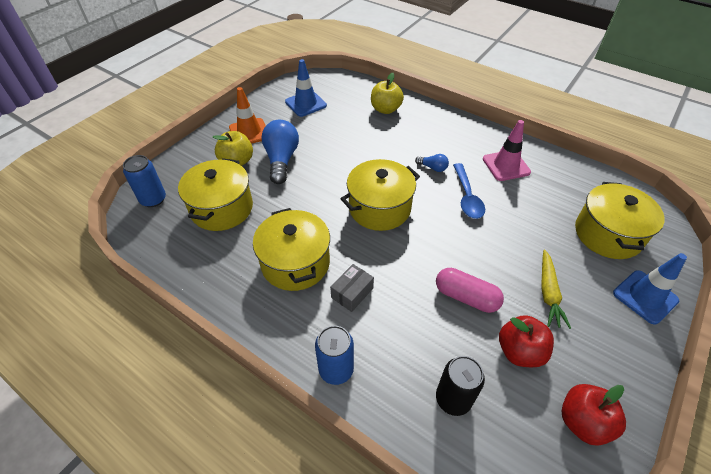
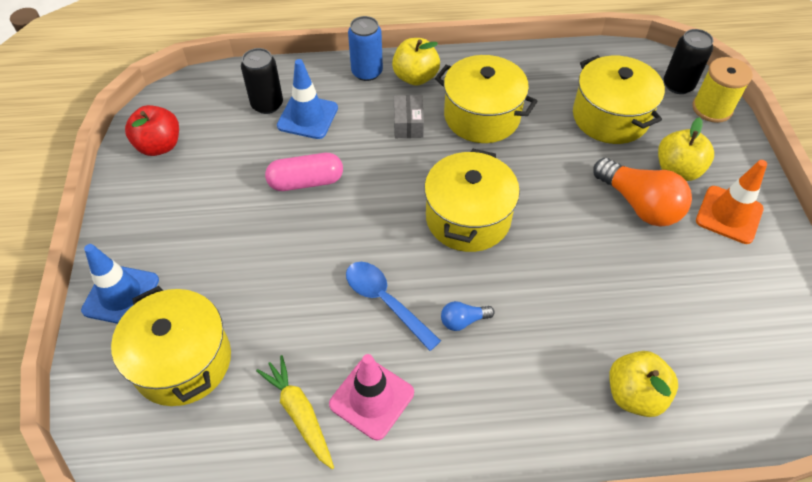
camera: 140 degrees right, 5 degrees up
blue can [123,155,166,207] -> black can [664,29,713,94]
blue light bulb [261,120,299,184] -> orange light bulb [593,158,692,227]
blue traffic cone [285,59,327,117] -> blue traffic cone moved to [277,59,338,139]
red apple [499,315,554,367] -> none
yellow carrot [541,250,571,329] -> yellow carrot moved to [256,355,334,469]
none -> yellow apple [392,38,440,86]
none -> yellow spool [692,57,753,123]

